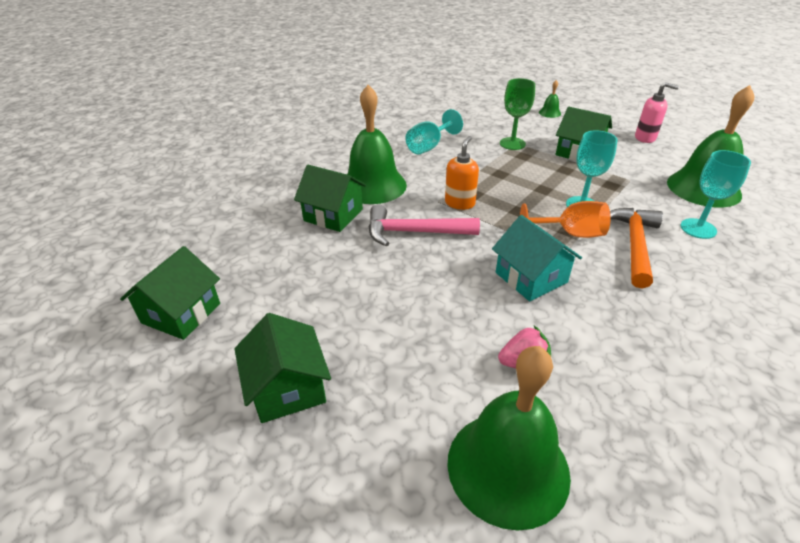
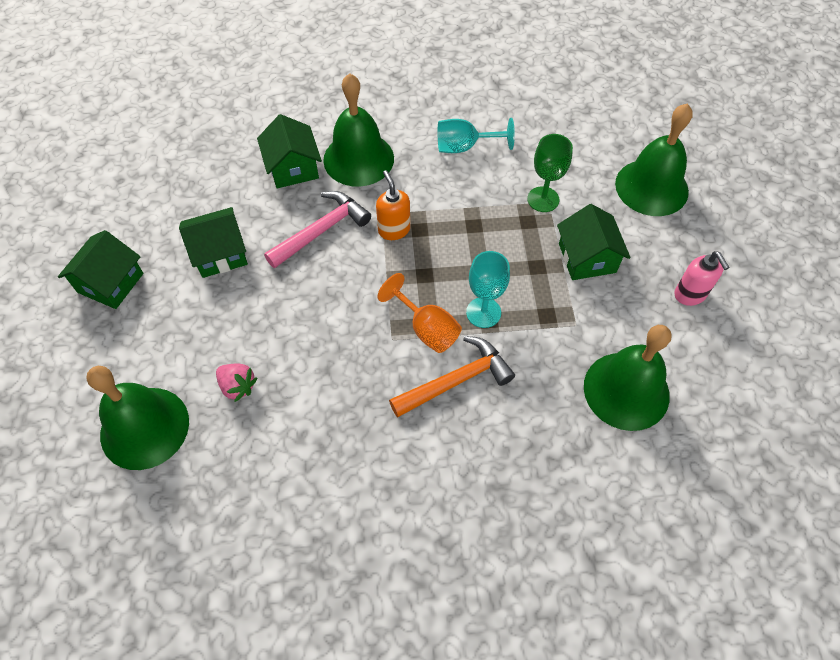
camera: 45 degrees right, 20 degrees up
green house [120,246,220,340] -> green house moved to [179,207,248,278]
pink hammer [369,204,480,247] -> pink hammer turned 90 degrees clockwise [264,191,371,268]
orange soap dispenser [445,136,479,210] -> orange soap dispenser turned 90 degrees counterclockwise [376,170,410,240]
turquoise house [492,215,582,302] -> none
green bell [539,80,561,118] -> green bell [615,103,693,216], size x2.45
turquoise goblet [680,150,751,239] -> none

